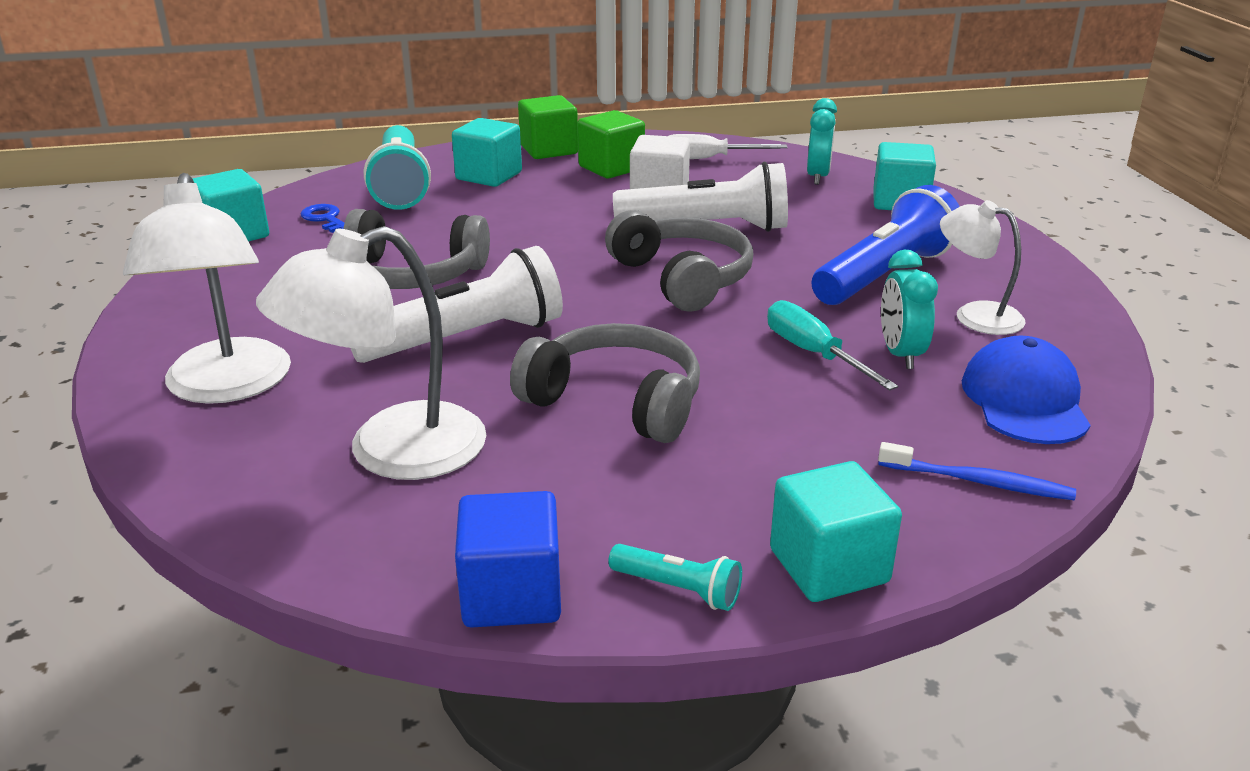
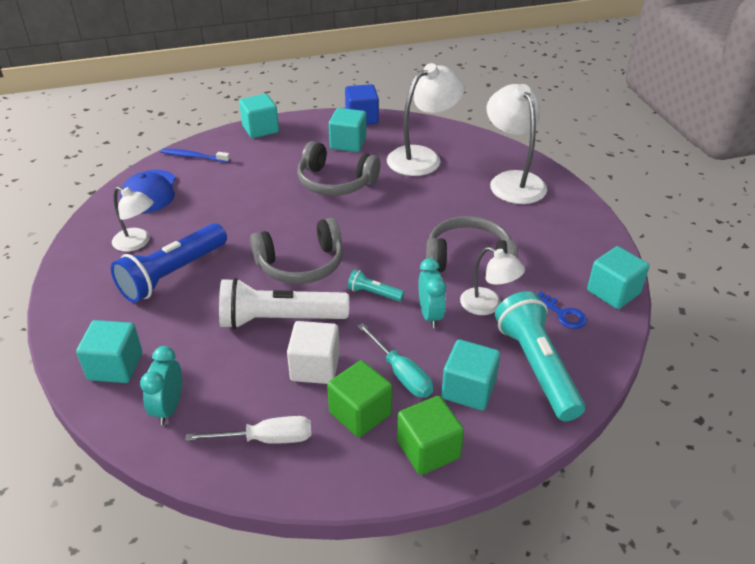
camera: 175 degrees right, 10 degrees up
white flashlight [351,246,563,363] -> none
grey headphones [605,210,753,312] -> grey headphones turned 75 degrees counterclockwise [250,218,343,284]
turquoise flashlight [608,544,742,611] -> turquoise flashlight moved to [348,269,404,302]
turquoise screwdriver [767,300,898,390] -> turquoise screwdriver moved to [357,323,433,398]
turquoise clock [881,250,938,369] -> turquoise clock moved to [418,258,446,328]
none -> turquoise cube [329,108,366,152]
none -> white lamp [460,247,525,315]

